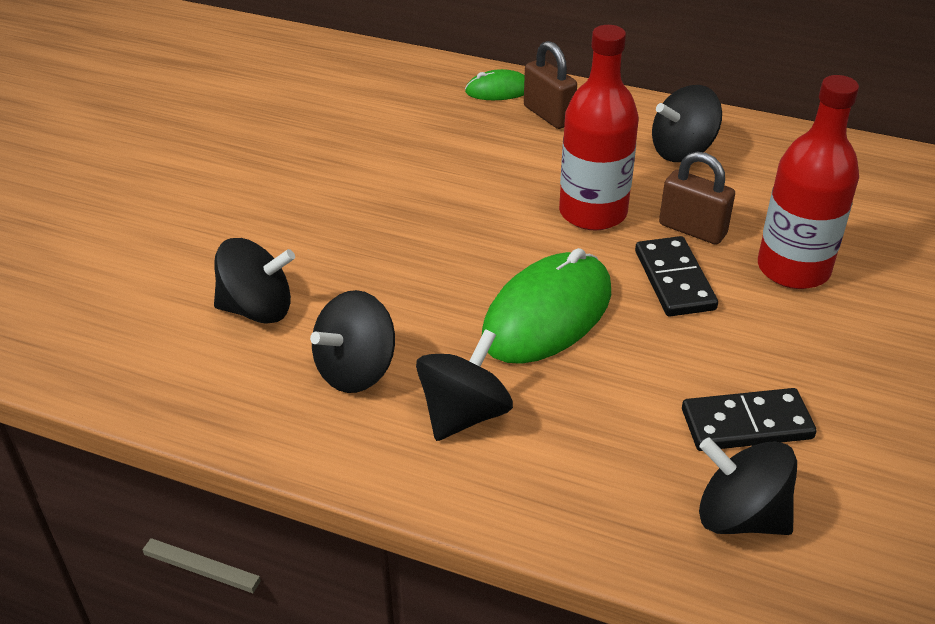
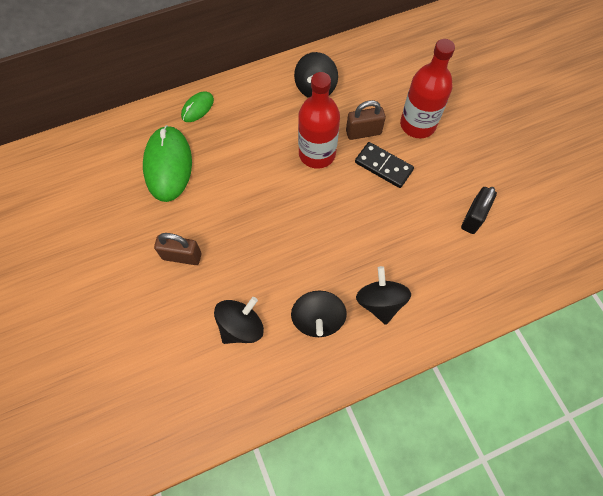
camera: 45 degrees left, 25 degrees up
green mouse [482,248,611,364] -> green mouse moved to [143,125,192,202]
brown padlock [524,41,577,129] -> brown padlock moved to [154,233,202,265]
black domino [682,388,817,451] -> black padlock [461,187,497,234]
black spinning top [699,437,797,535] -> none

